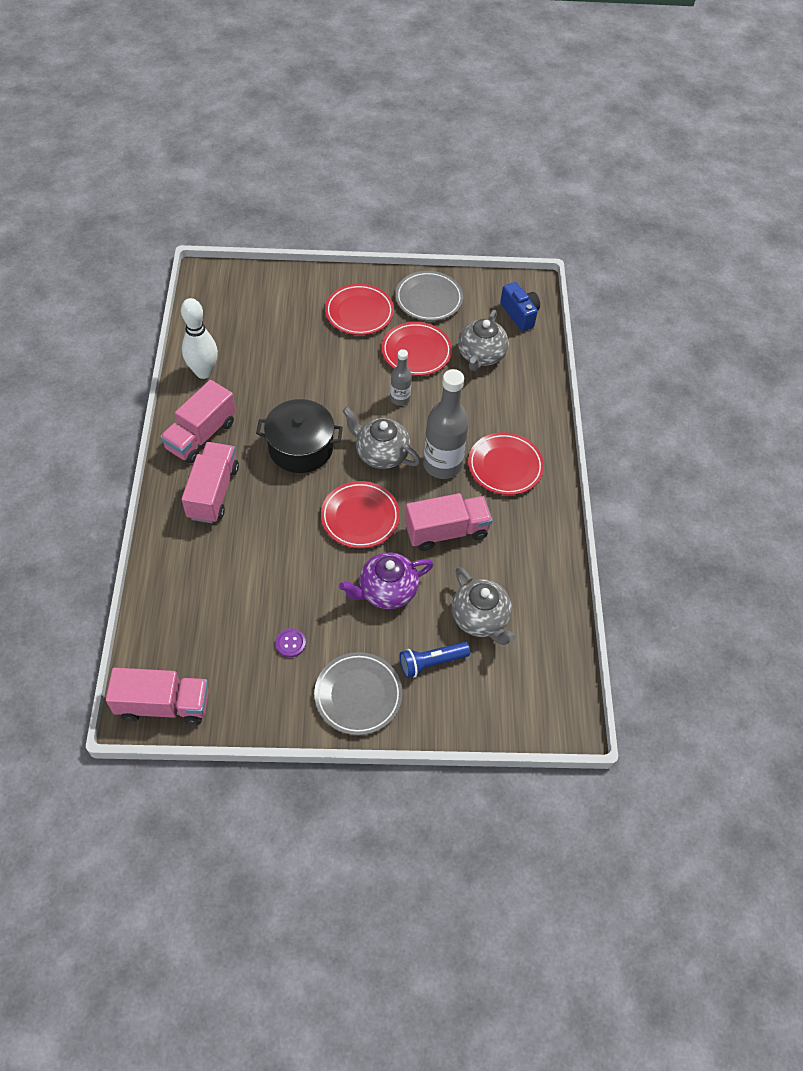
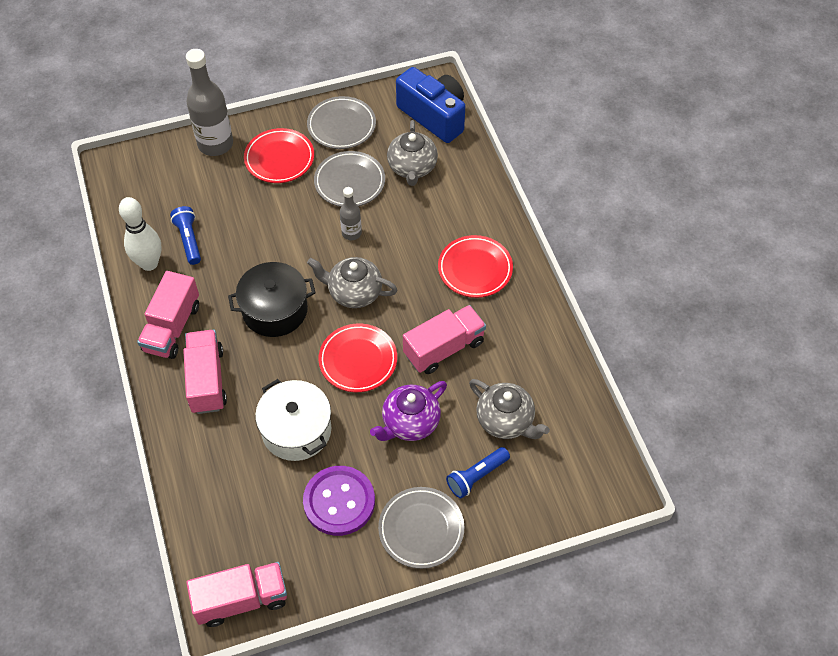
camera: 15 degrees left, 0 degrees up
purple button [275,628,306,657] -> purple button [303,466,375,536], size x2.38
red plate [382,322,452,376] -> grey plate [314,151,385,207]
grey bottle [423,369,469,479] -> grey bottle moved to [186,49,233,156]
blue camera [500,282,540,331] -> blue camera [396,67,465,143], size x1.66
none -> blue flashlight [170,206,201,265]
none -> white pot [255,379,331,461]

